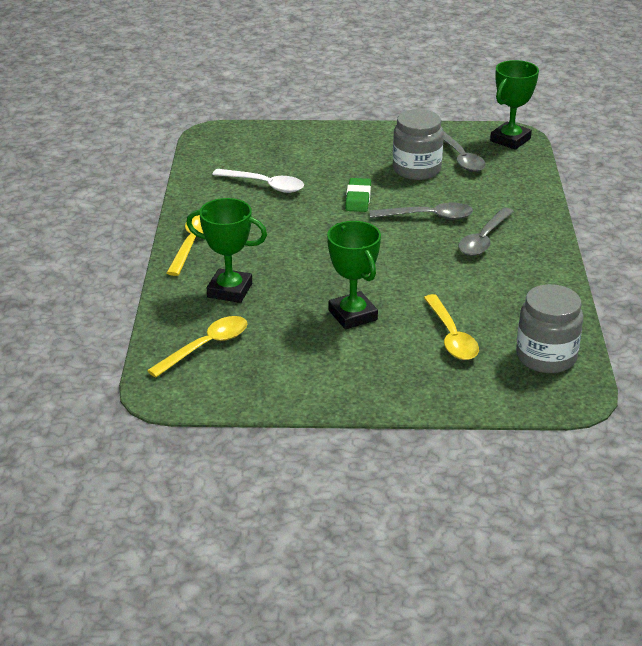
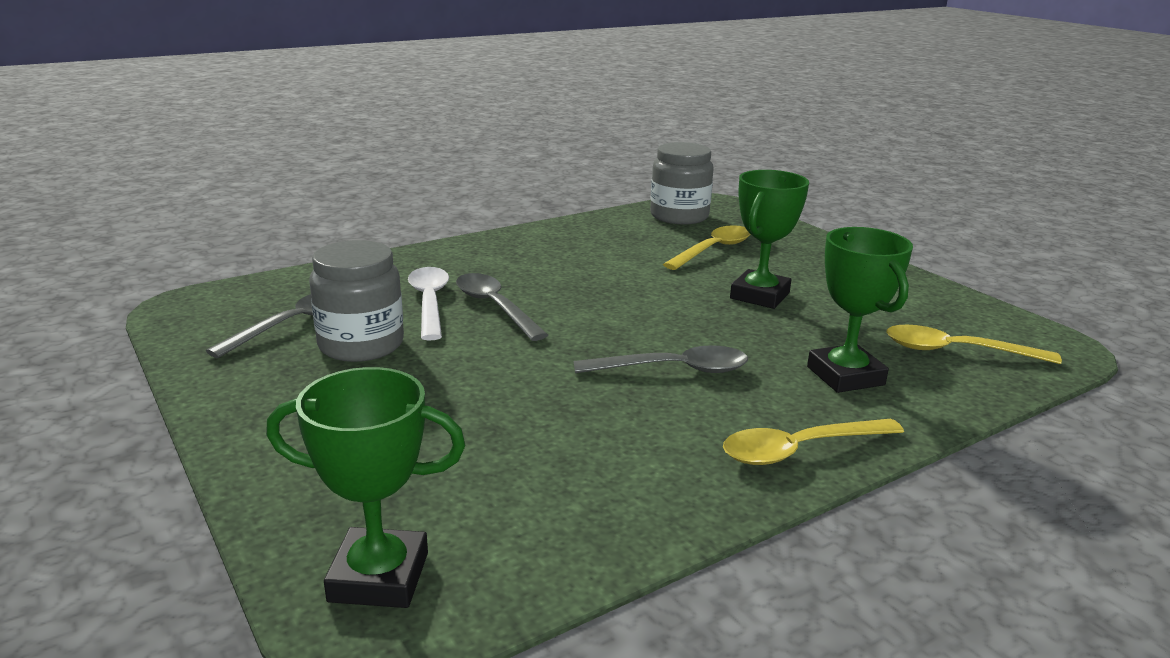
camera: 125 degrees left, 10 degrees down
white spoon [212,169,304,193] -> white spoon moved to [408,267,449,341]
green eraser [345,178,371,212] -> none
grey spoon [458,207,514,256] -> grey spoon moved to [574,345,748,373]
green trophy [490,60,539,150] -> green trophy moved to [266,367,465,608]

